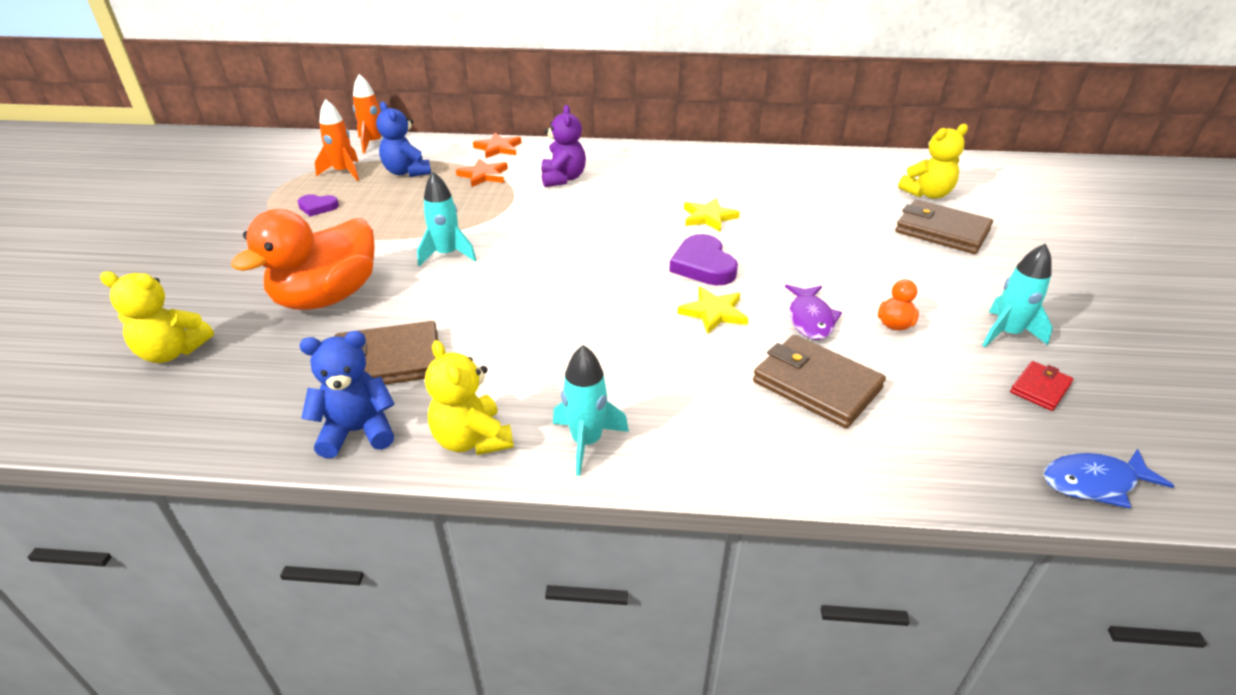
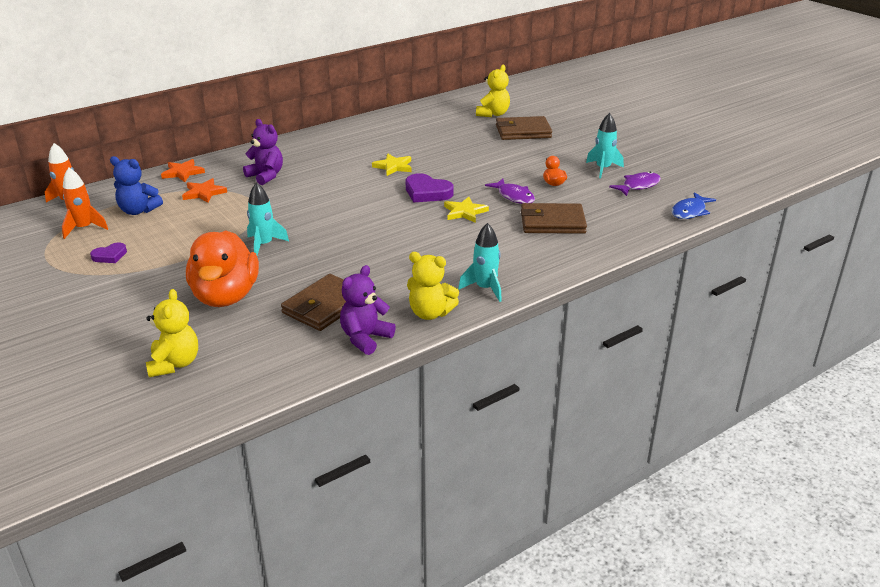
camera: 40 degrees left, 5 degrees down
yellow teddy bear [100,271,214,363] -> yellow teddy bear turned 60 degrees counterclockwise [146,289,198,377]
blue teddy bear [300,331,395,458] -> purple teddy bear [340,265,396,355]
red wallet [1010,361,1073,411] -> purple fish [609,172,661,196]

